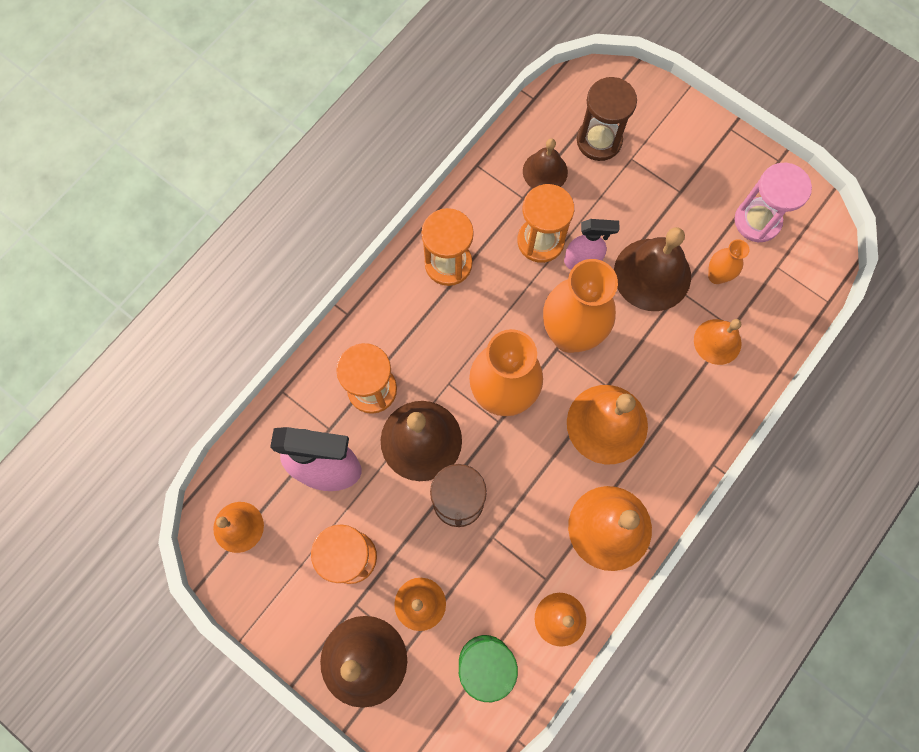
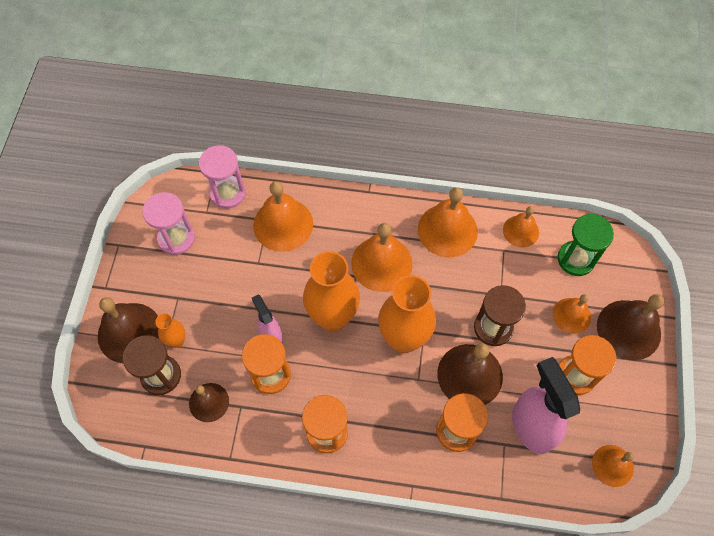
camera: 120 degrees left, 10 degrees down
brown bell [614,227,691,311] -> brown bell moved to [98,297,159,363]
orange bell [694,319,742,365] -> orange bell [253,181,313,252], size x1.66
orange vase [708,239,749,284] -> orange vase moved to [155,313,185,348]
none -> pink hourglass [199,145,246,209]

